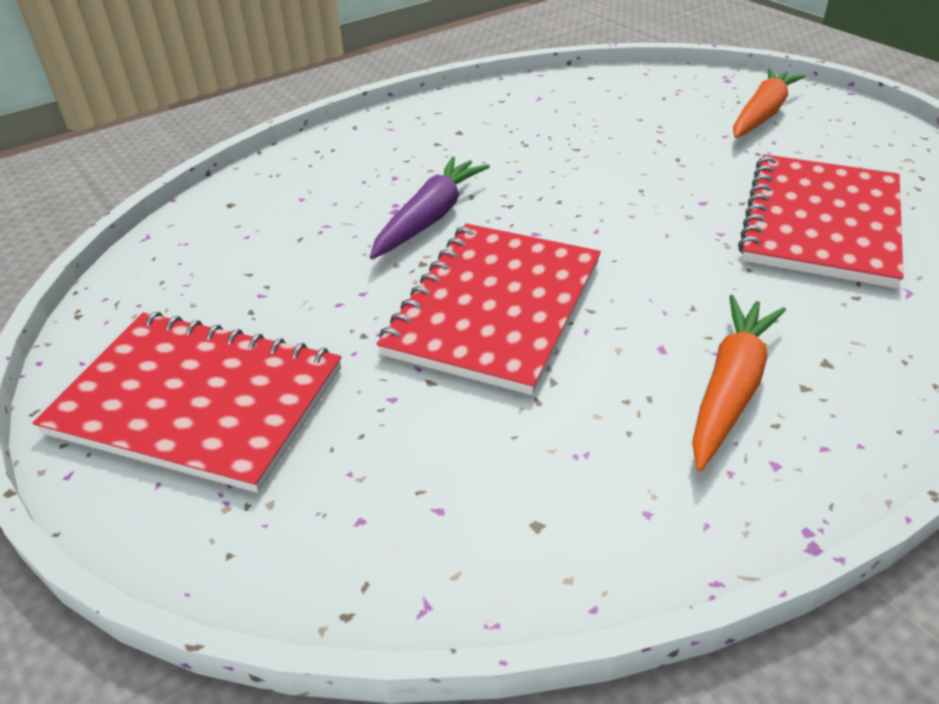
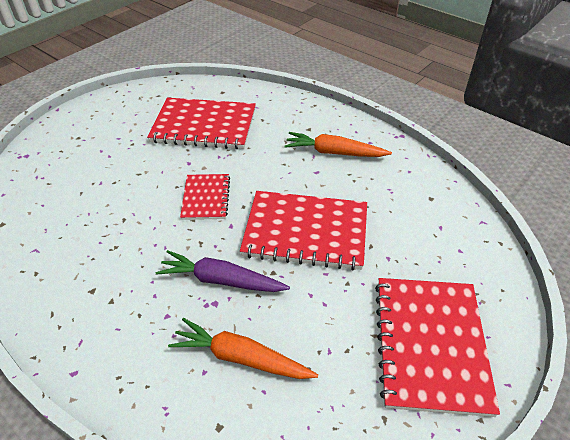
camera: 105 degrees left, 5 degrees up
orange carrot [733,68,805,138] -> orange carrot moved to [168,318,318,379]
none -> red notebook [180,174,230,220]

